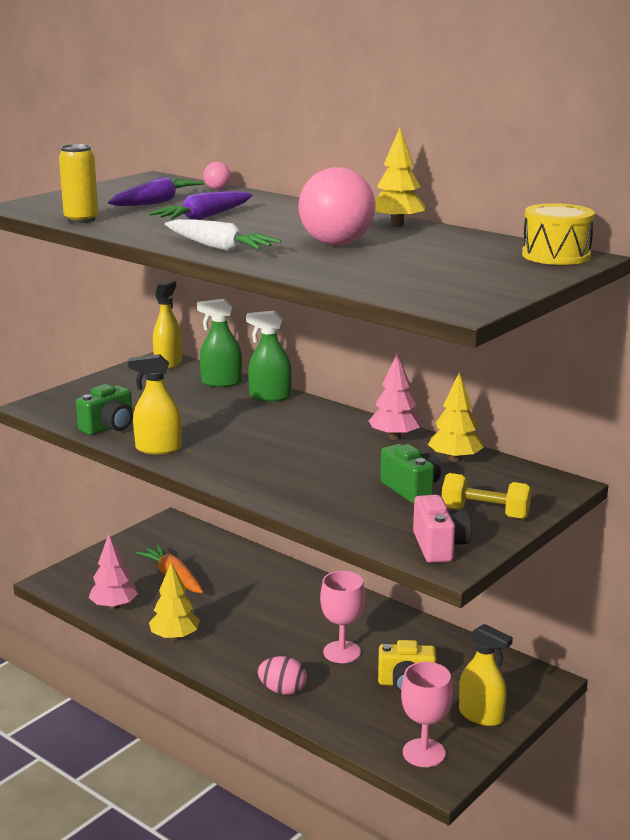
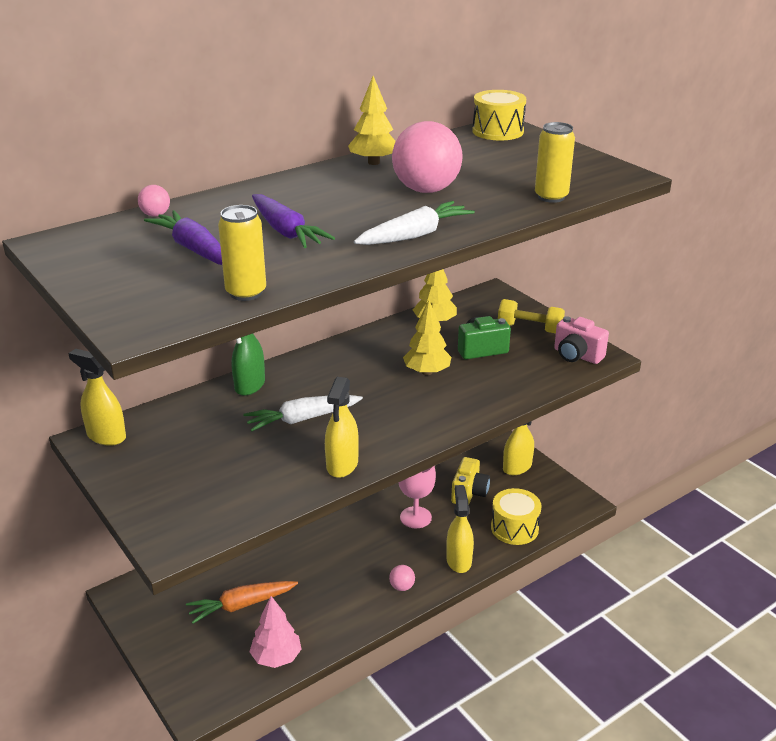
camera: 75 degrees left, 10 degrees up
green camera [76,384,133,435] -> none
yellow tree [149,563,200,641] -> yellow tree moved to [403,301,451,375]
green spray bottle [197,299,242,387] -> none
pink egg [258,656,307,695] -> yellow spray bottle [446,485,474,573]
pink tree [368,353,421,440] -> none
pink goblet [401,662,452,767] -> none
pink camera [413,495,471,563] -> pink camera turned 150 degrees counterclockwise [554,316,609,364]
yellow dumbbell [442,473,531,519] -> yellow dumbbell turned 75 degrees clockwise [498,299,565,333]
none -> white carrot [243,395,363,432]
none -> pink ball [389,565,415,591]
none -> yellow drum [491,488,542,545]
none -> yellow can [535,122,575,203]

